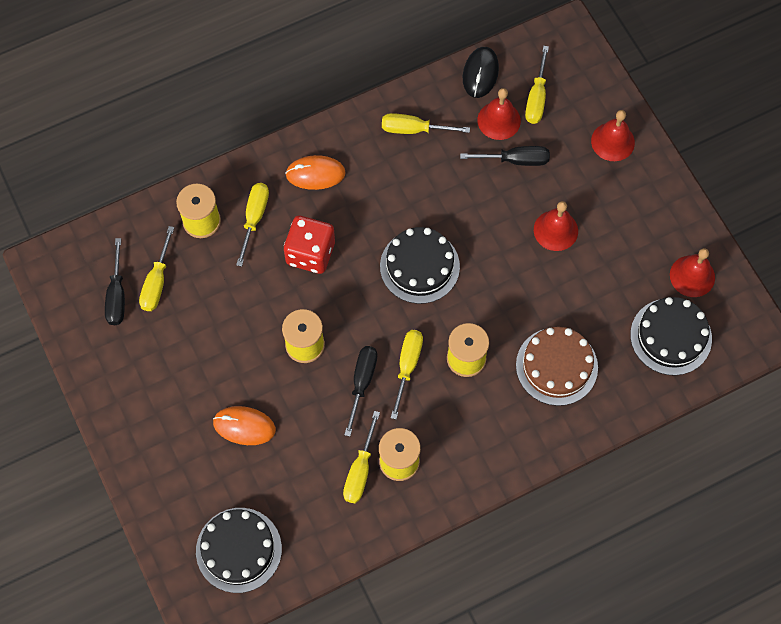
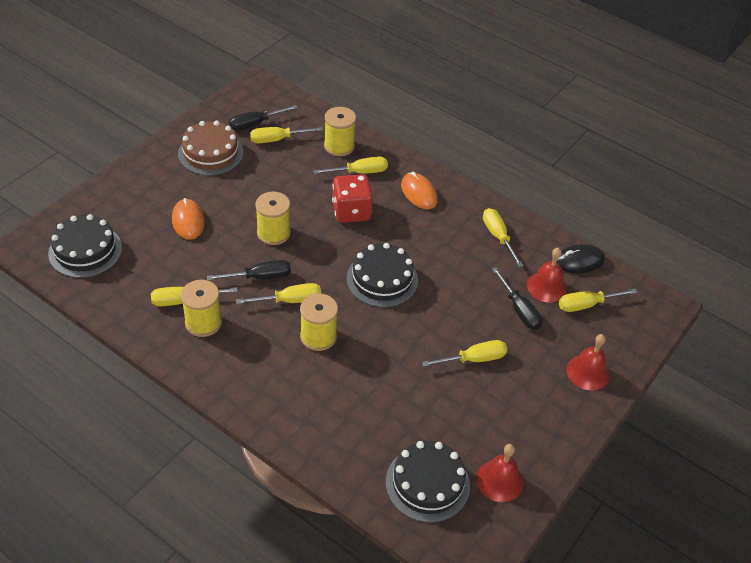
camera: 60 degrees right, 20 degrees down
brown cake [516,327,598,406] -> brown cake moved to [178,120,243,176]
red bell [534,201,578,251] -> yellow screwdriver [422,340,507,367]

